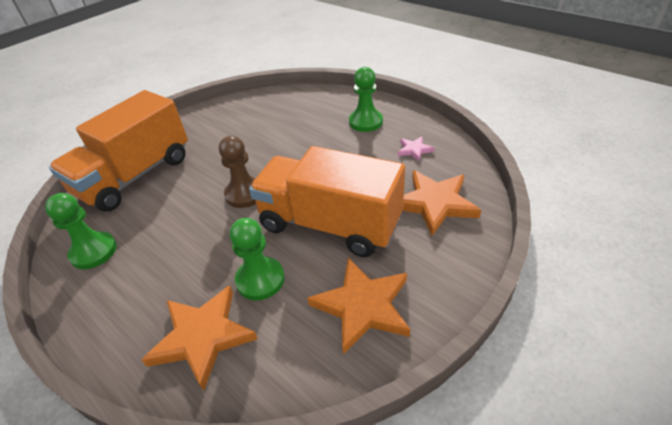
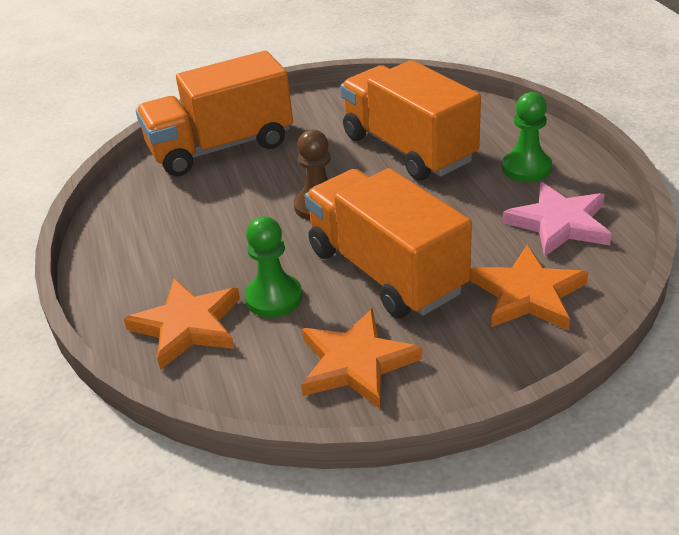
camera: 30 degrees right, 5 degrees down
green pawn [45,193,117,269] -> none
pink star [398,136,435,162] -> pink star [502,182,612,257], size x2.02
none -> orange truck [340,60,481,181]

